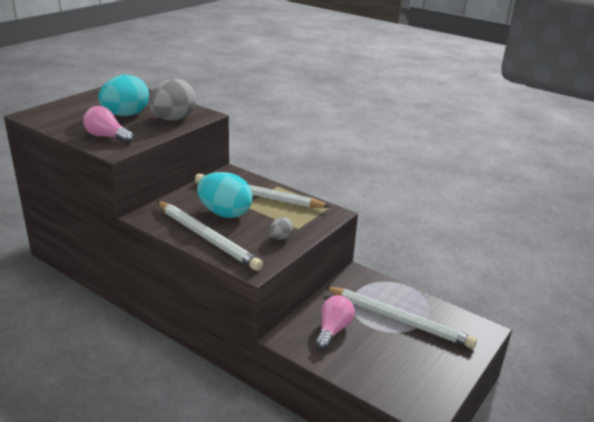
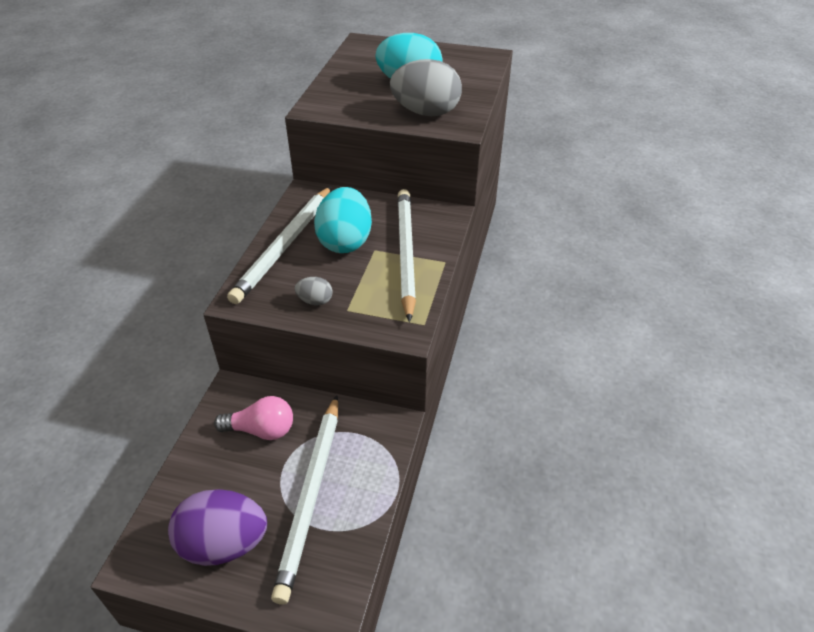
camera: 70 degrees right, 15 degrees up
pink light bulb [83,106,134,144] -> none
none -> purple egg [168,489,267,566]

